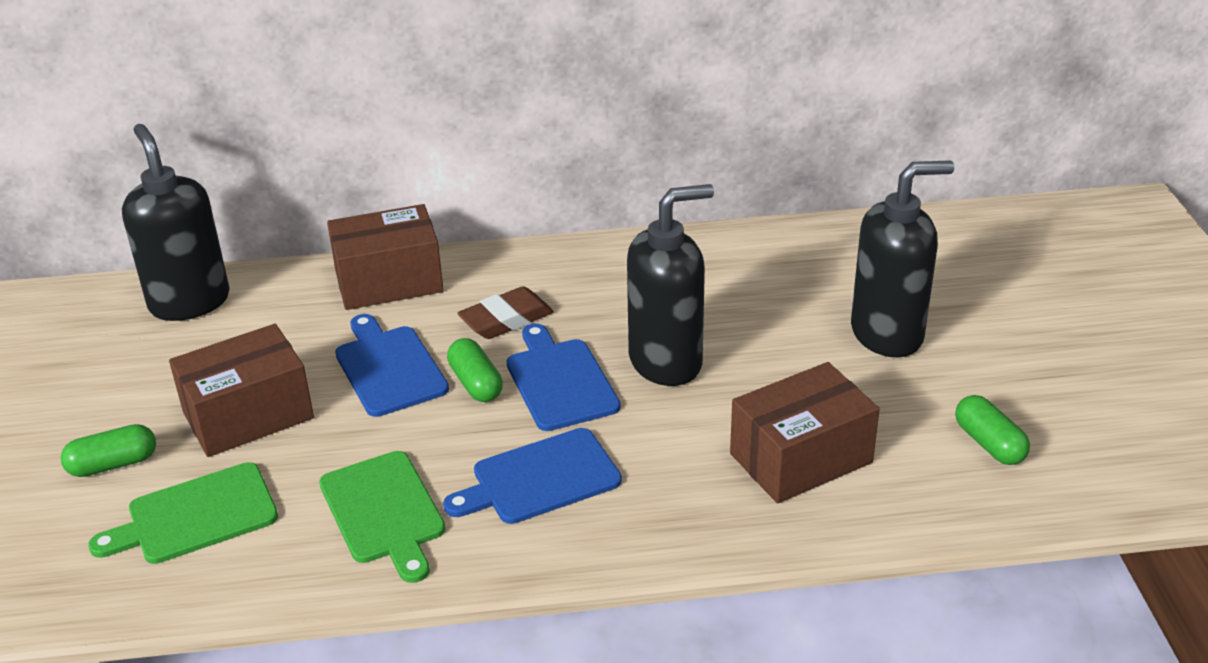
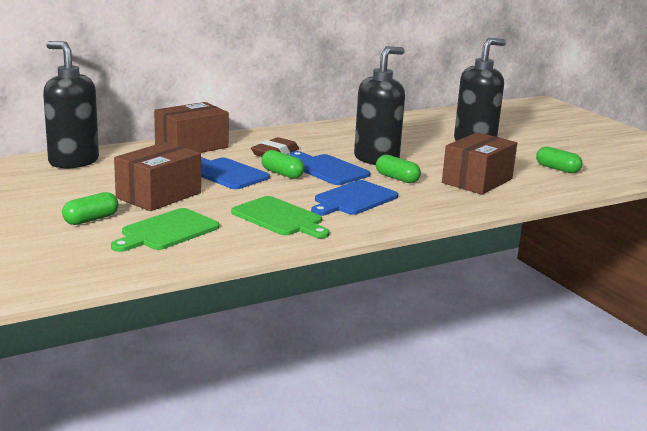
camera: 25 degrees left, 15 degrees down
none -> green capsule [376,155,421,183]

